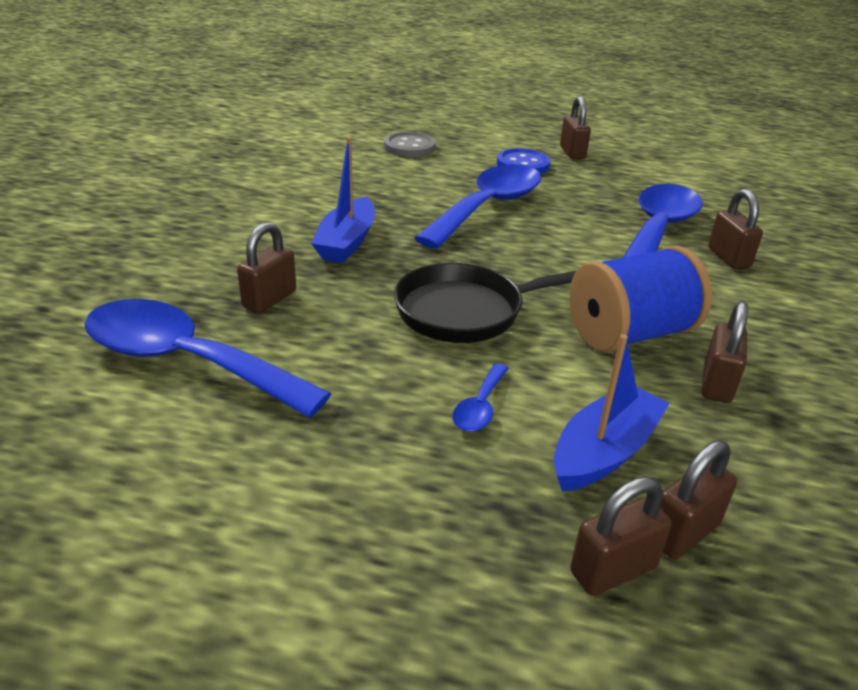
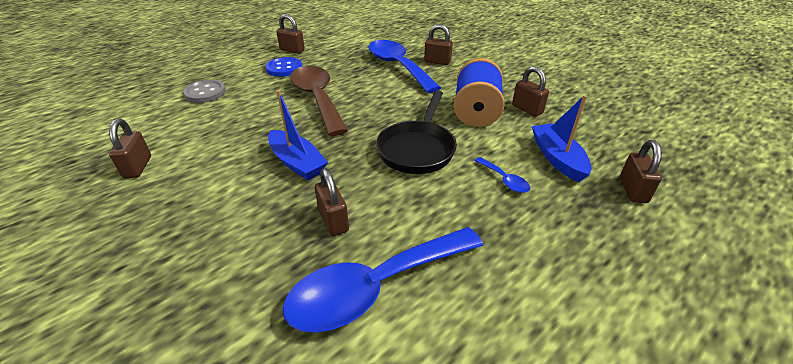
camera: 55 degrees left, 5 degrees up
blue spoon [414,164,541,249] -> brown spoon [290,66,348,136]
brown padlock [660,440,737,559] -> brown padlock moved to [109,119,151,178]

